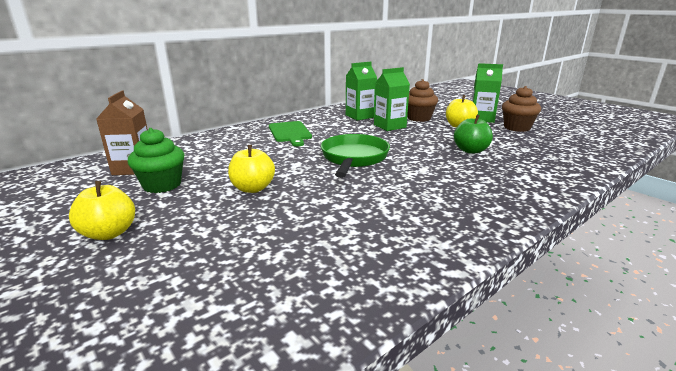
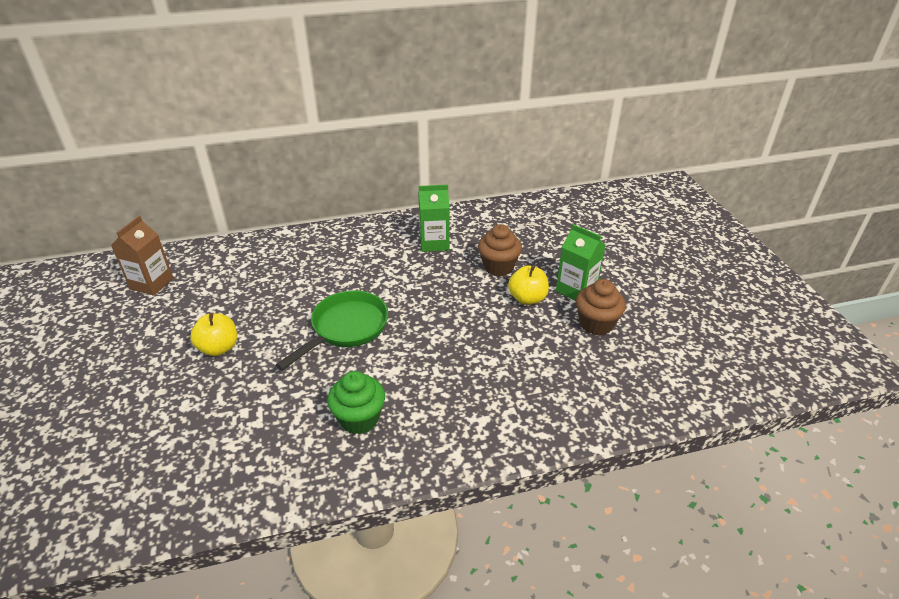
camera: 25 degrees right, 15 degrees up
yellow apple [69,181,135,240] -> none
green cupcake [128,128,184,193] -> green cupcake moved to [327,371,385,434]
green cutting board [269,121,312,146] -> none
green carton [374,67,410,131] -> none
green apple [454,115,493,154] -> none

